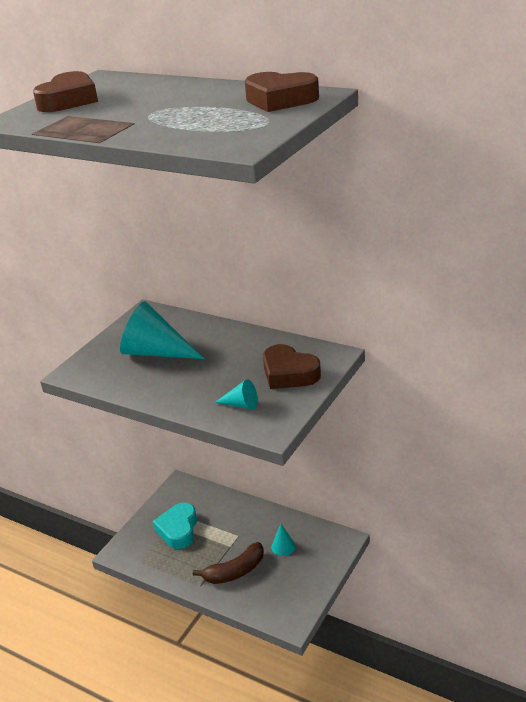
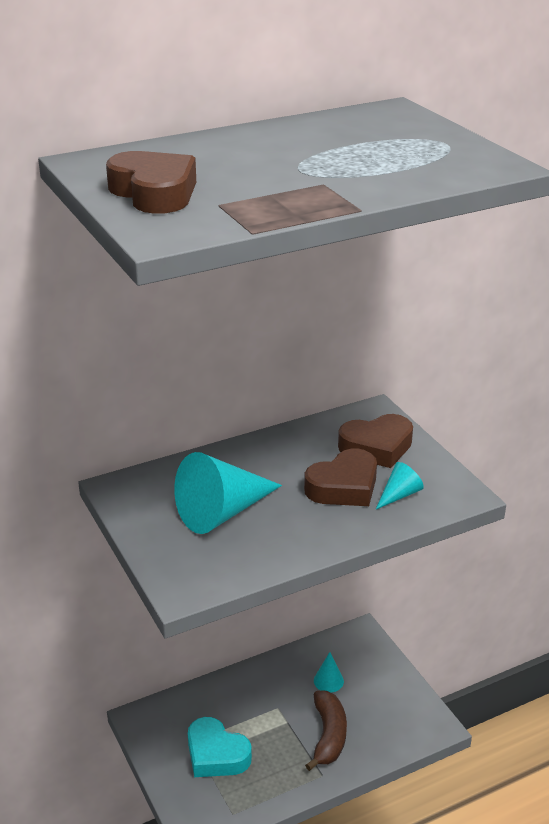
camera: 60 degrees left, 0 degrees up
brown heart [245,72,319,112] -> brown heart moved to [304,449,377,506]

